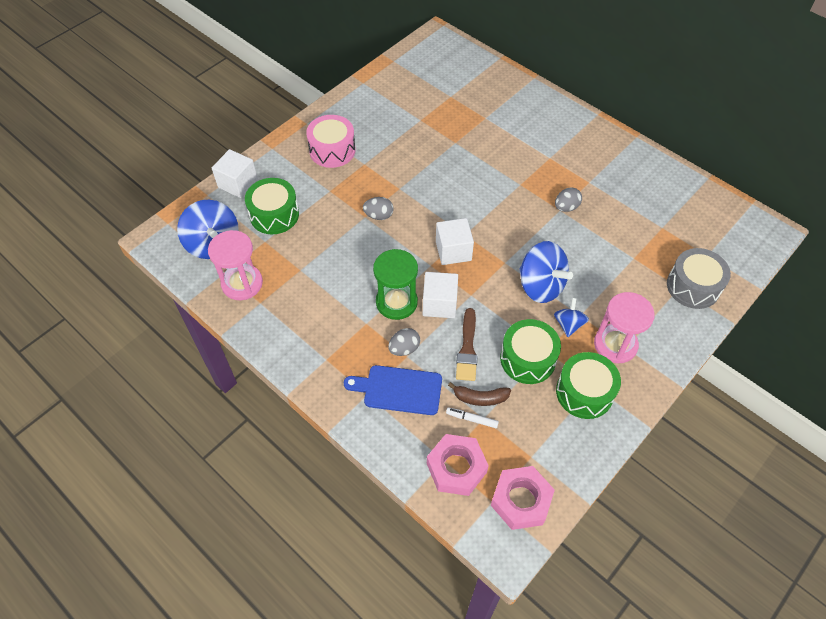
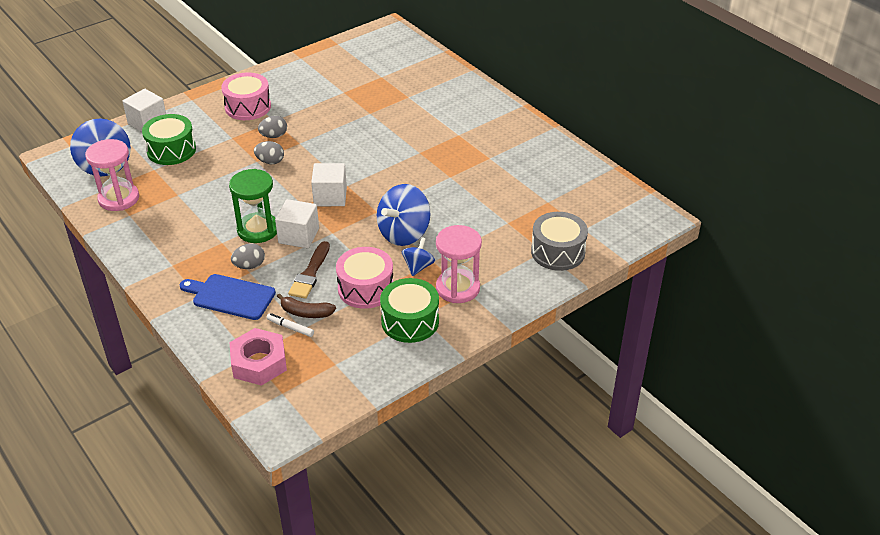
camera: 10 degrees right, 15 degrees down
pink nut [491,466,555,530] -> none
green drum [500,319,561,384] -> pink drum [336,247,393,309]
blue spinning top [519,241,573,303] -> blue spinning top turned 75 degrees clockwise [377,184,431,246]
grey egg [555,188,582,212] -> grey egg moved to [258,116,287,138]

